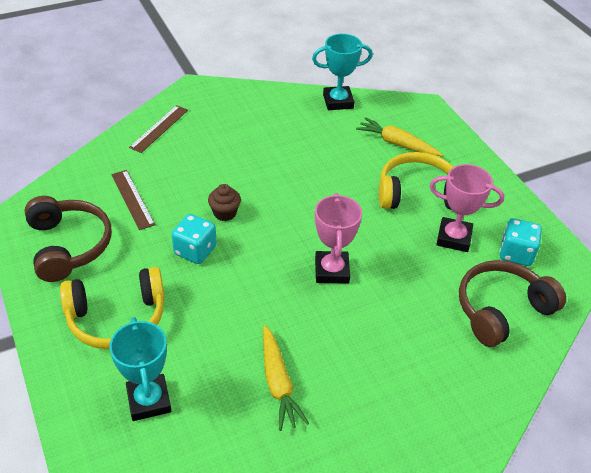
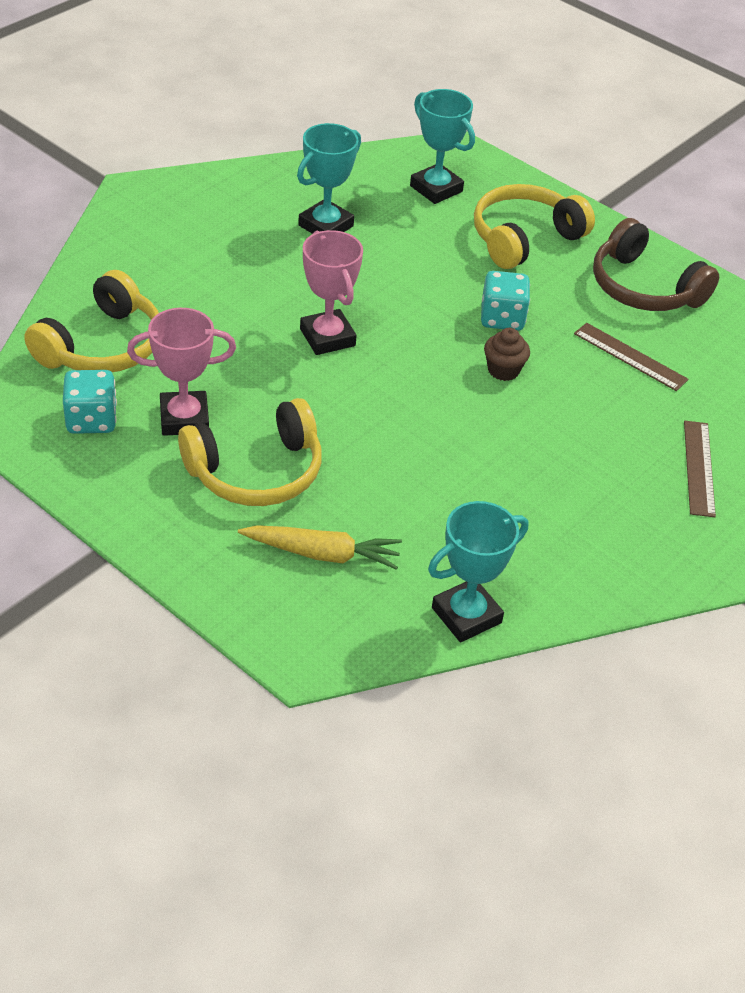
camera: 155 degrees right, 0 degrees up
yellow carrot [263,325,309,431] -> turquoise trophy [297,123,361,234]
brown headphones [459,260,566,347] -> yellow headphones [24,270,159,372]

